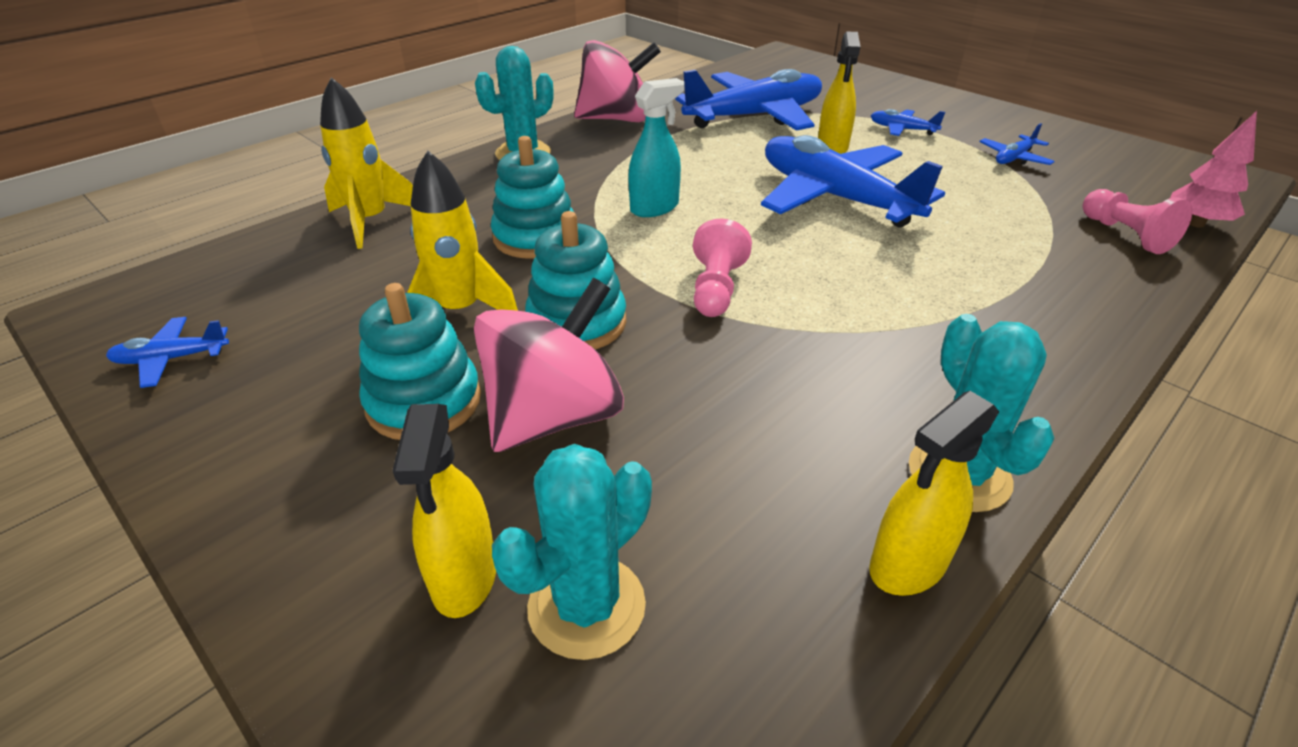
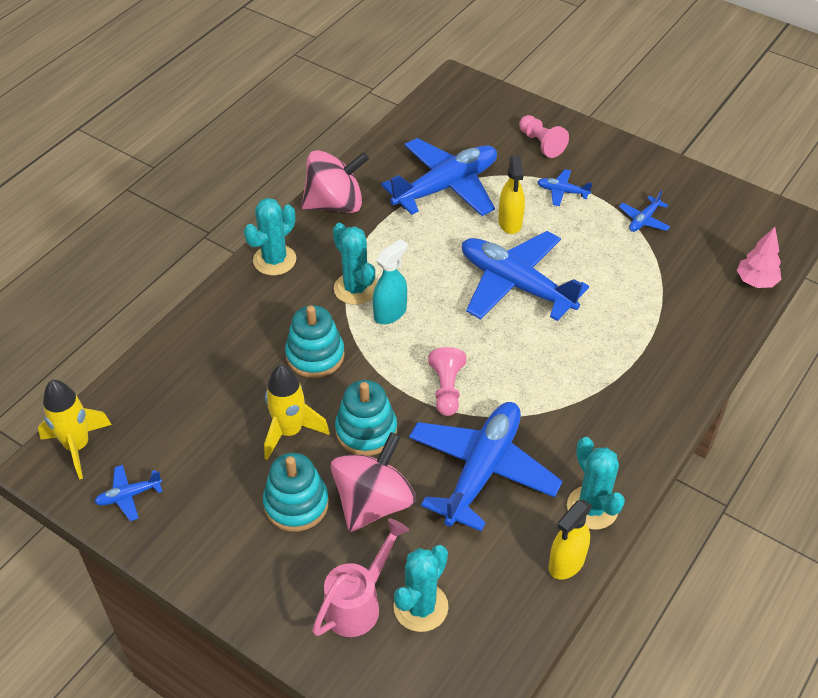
camera: 10 degrees left, 10 degrees up
yellow rocket [320,77,413,249] -> yellow rocket moved to [38,380,112,480]
yellow spray bottle [392,404,496,618] -> pink watering can [312,518,409,637]
pink pawn [1082,189,1192,254] -> pink pawn moved to [519,115,569,158]
none -> turquoise cactus [333,223,377,305]
none -> blue plane [409,402,563,531]

